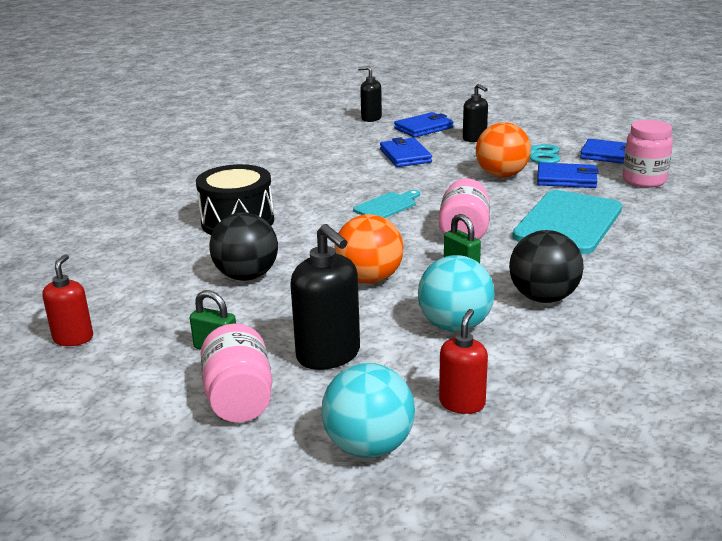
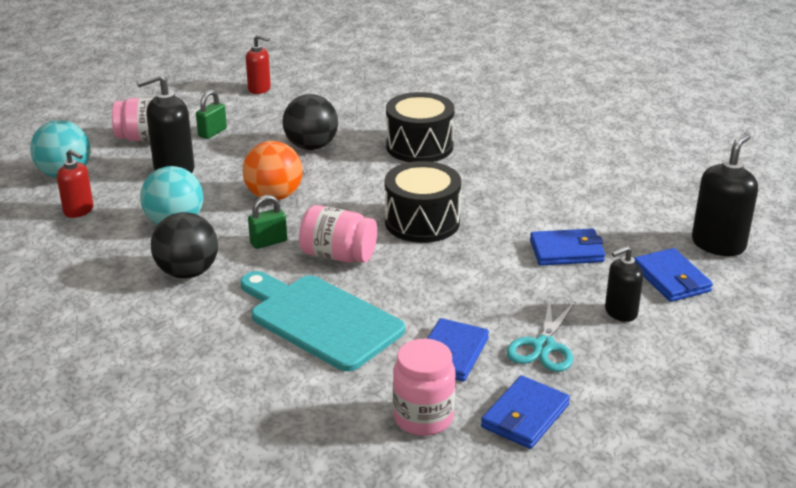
camera: 100 degrees right, 5 degrees up
turquoise cutting board [353,190,420,218] -> black drum [385,161,461,243]
black soap dispenser [358,66,382,122] -> black soap dispenser [692,133,758,256], size x1.60
orange ball [476,122,531,178] -> none

